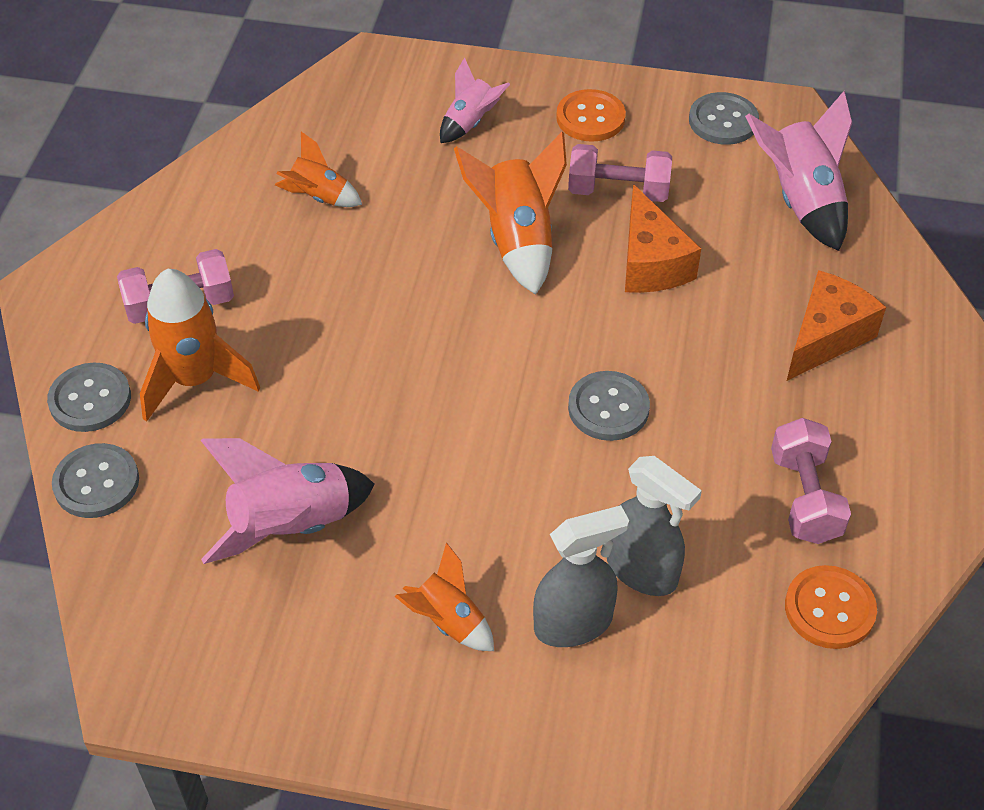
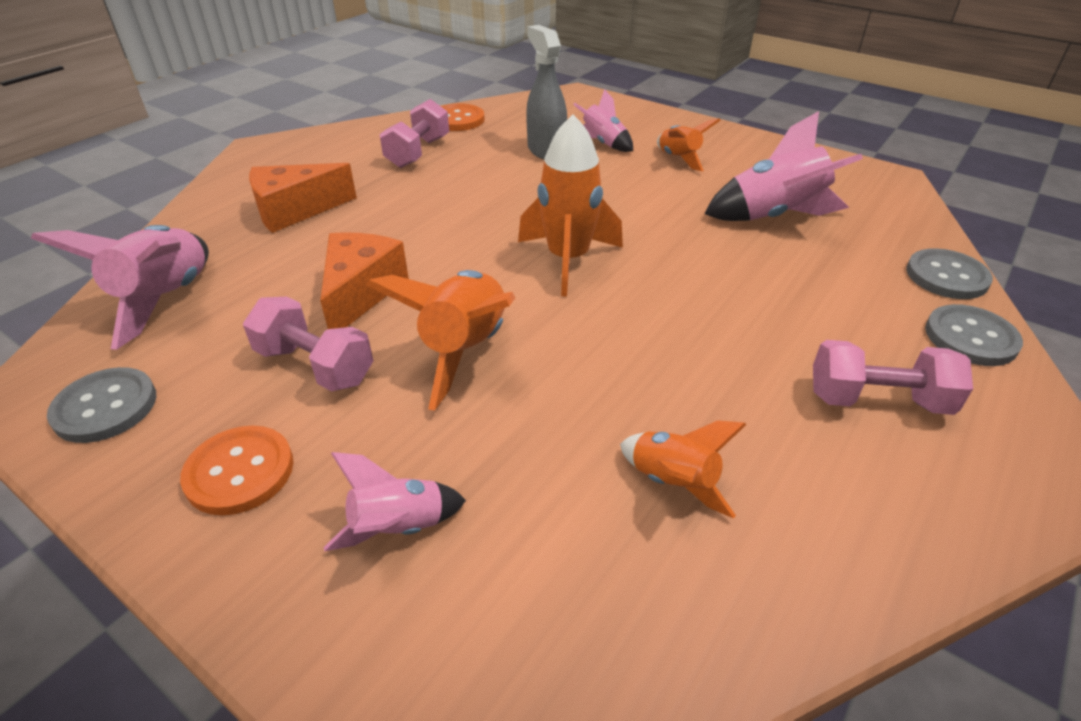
camera: 155 degrees left, 10 degrees down
orange rocket [140,269,260,422] -> orange rocket moved to [518,115,623,297]
grey spray bottle [533,505,629,647] -> pink rocket [573,89,633,152]
grey button [568,371,650,441] -> none

